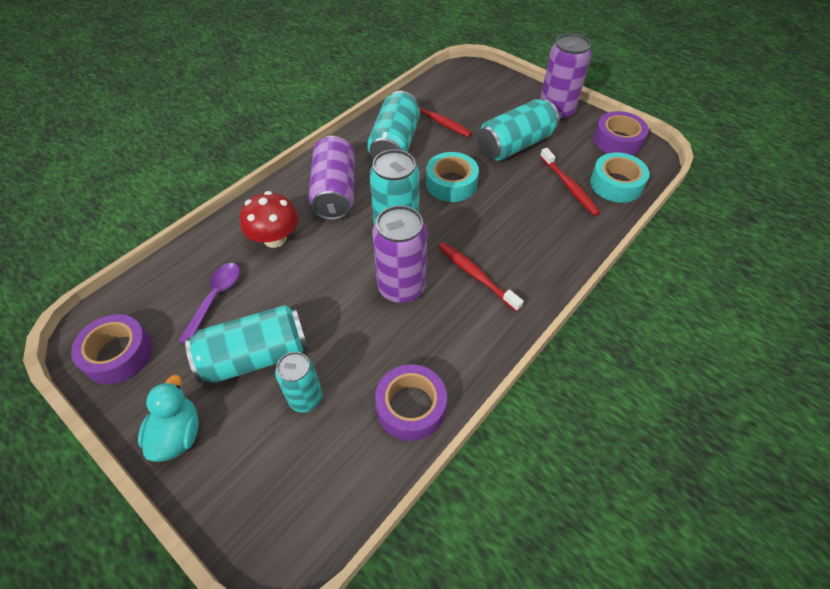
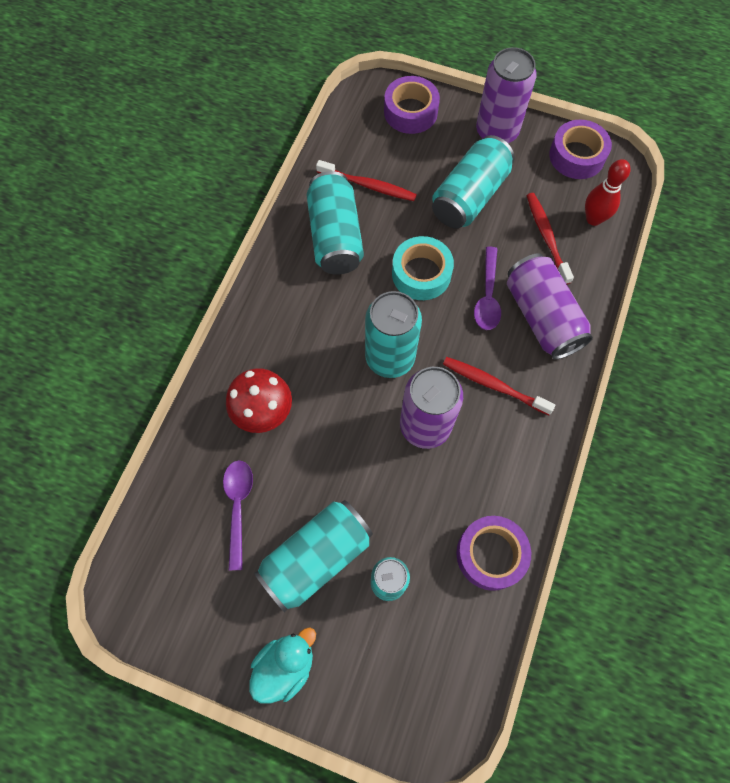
camera: 20 degrees left, 15 degrees up
purple tape [71,314,152,384] -> purple tape moved to [384,76,440,134]
turquoise duck [138,375,199,462] -> turquoise duck turned 60 degrees clockwise [249,627,316,703]
purple can [308,136,355,220] -> purple can moved to [507,253,593,359]
red toothbrush [540,148,600,216] -> red toothbrush turned 150 degrees counterclockwise [526,193,574,285]
turquoise tape [590,152,649,203] -> red bowling pin [585,159,630,226]
none -> purple spoon [474,247,501,330]

